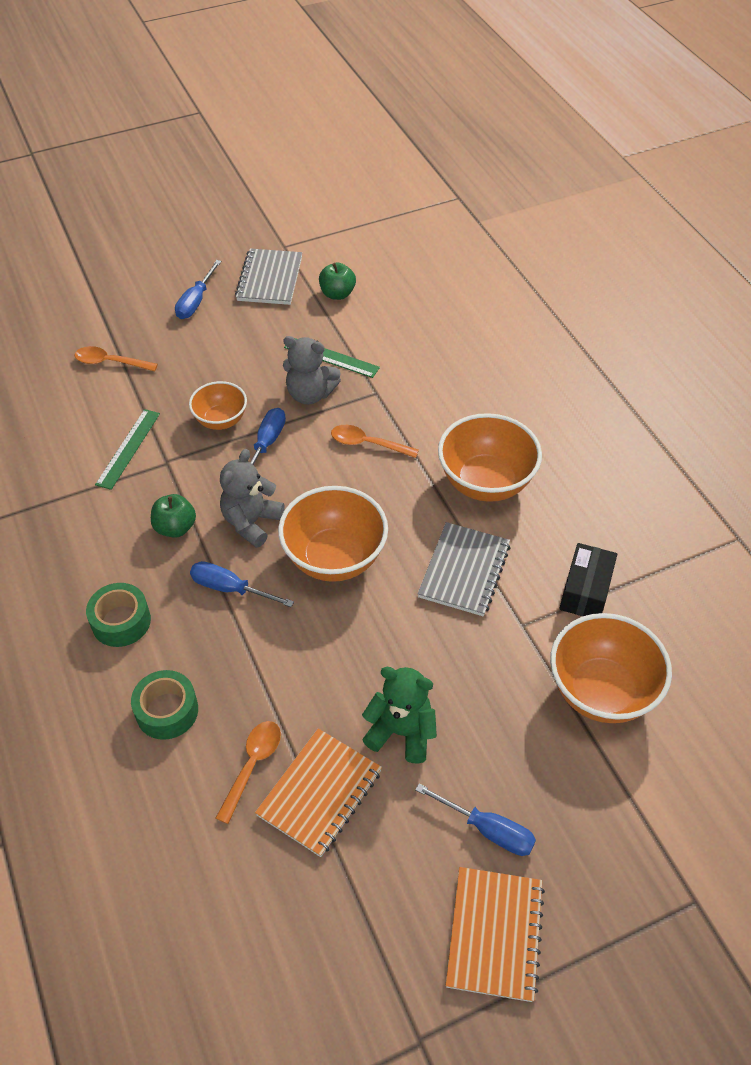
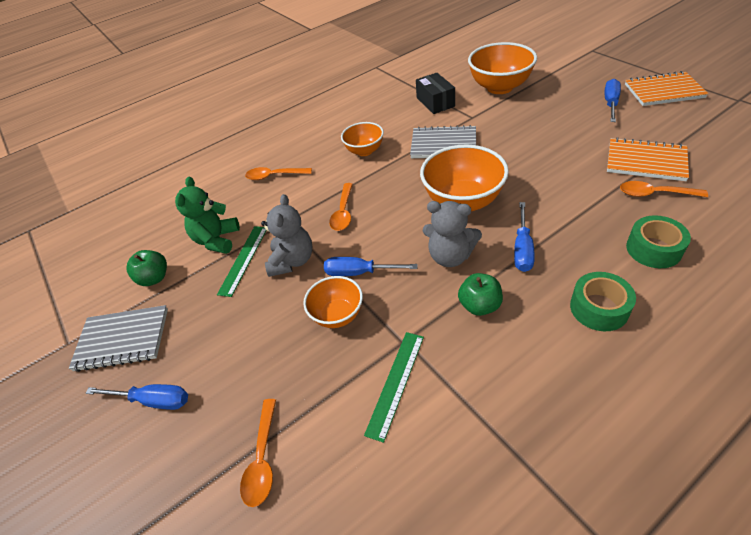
camera: 95 degrees left, 5 degrees down
green ruler [95,409,160,490] -> green ruler turned 75 degrees counterclockwise [364,332,424,443]
green teddy bear [362,667,437,764] -> green teddy bear moved to [175,177,240,254]
orange bowl [438,413,542,502] -> orange bowl [341,122,384,156], size x0.59
black box [559,543,617,616] -> black box turned 60 degrees clockwise [416,73,455,114]
none -> orange spoon [245,167,312,180]

